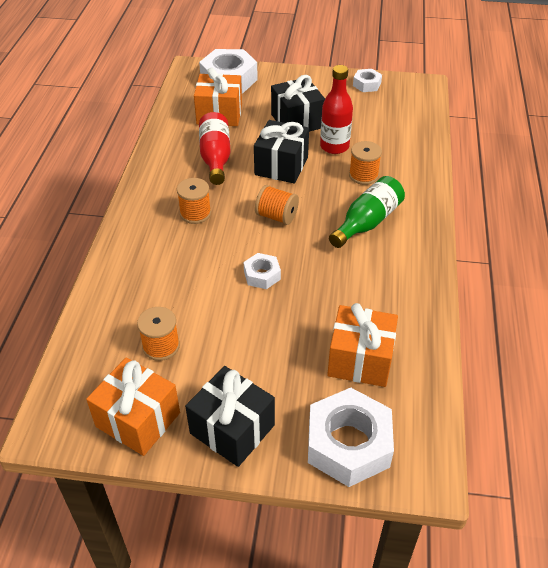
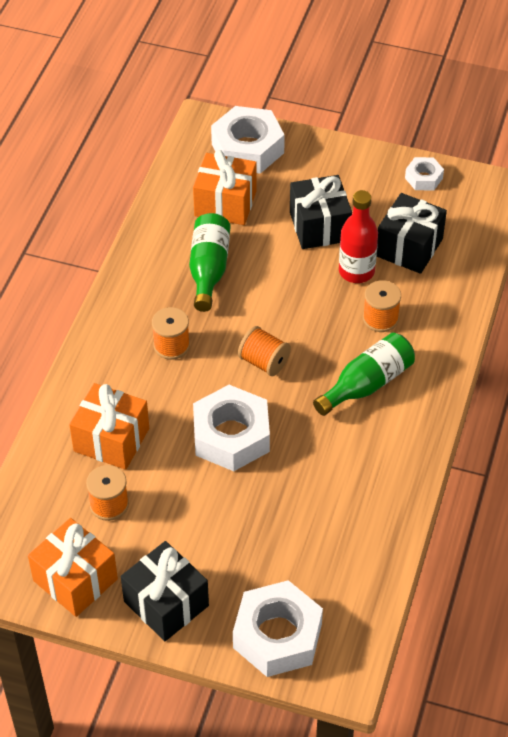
camera: 10 degrees right, 5 degrees up
red bottle [199,112,231,185] -> green bottle [189,213,230,312]
white nut [244,253,281,289] -> white nut [193,385,270,471], size x1.97
black gift [254,120,309,183] -> black gift moved to [377,193,447,274]
orange gift [327,303,398,387] -> orange gift moved to [69,383,149,470]

